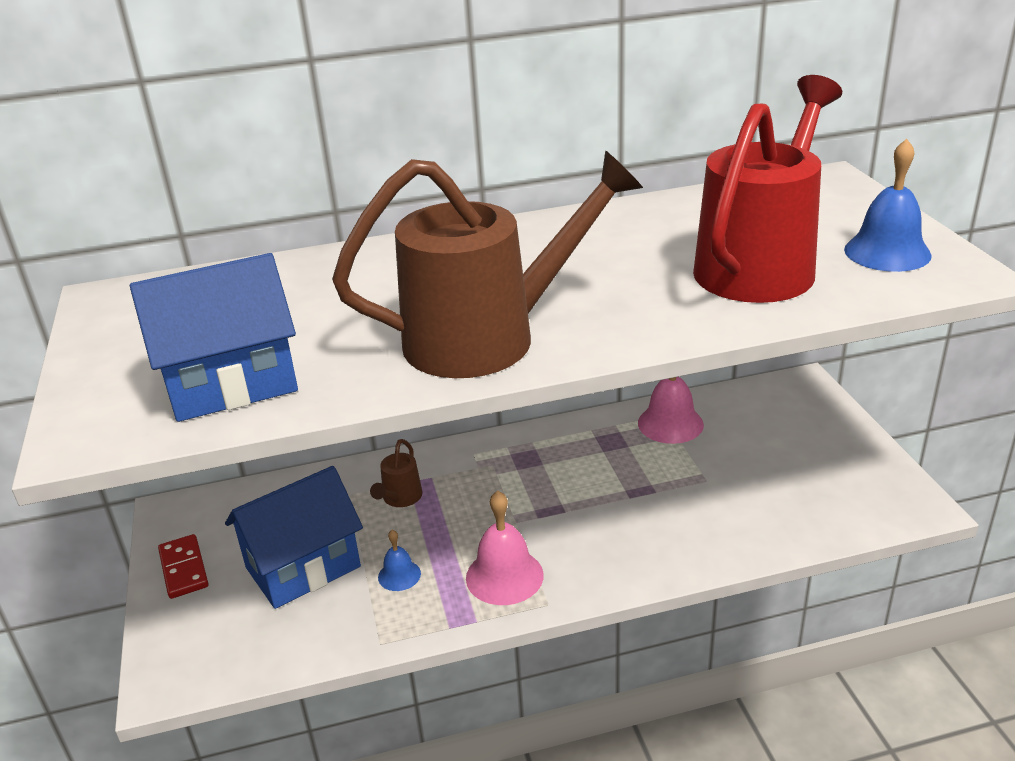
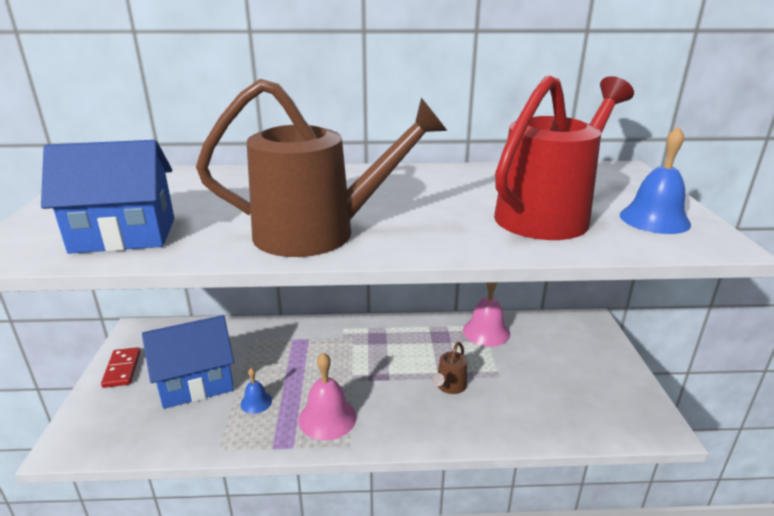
camera: 10 degrees right, 5 degrees down
brown watering can [370,439,422,507] -> brown watering can moved to [432,342,467,394]

